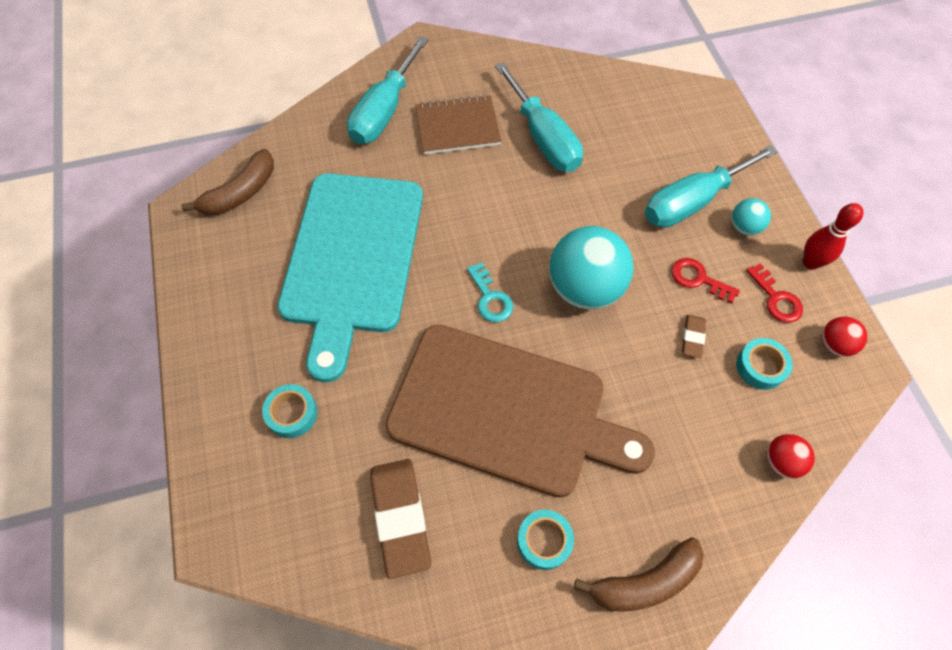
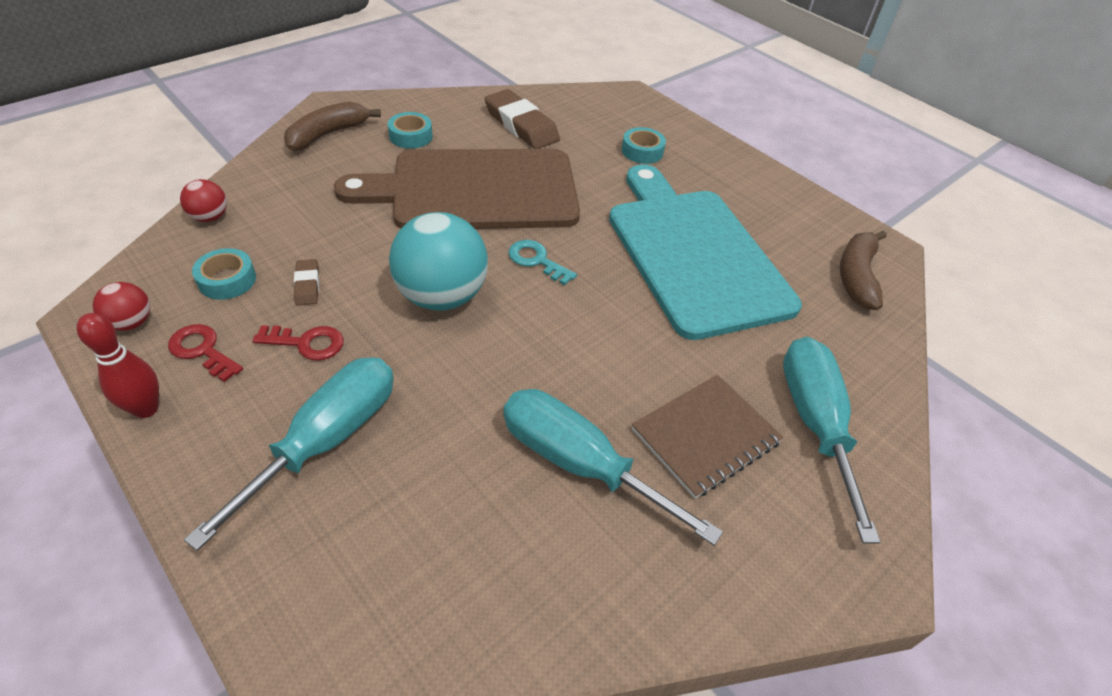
camera: 150 degrees right, 15 degrees down
turquoise ball [732,198,771,236] -> none

